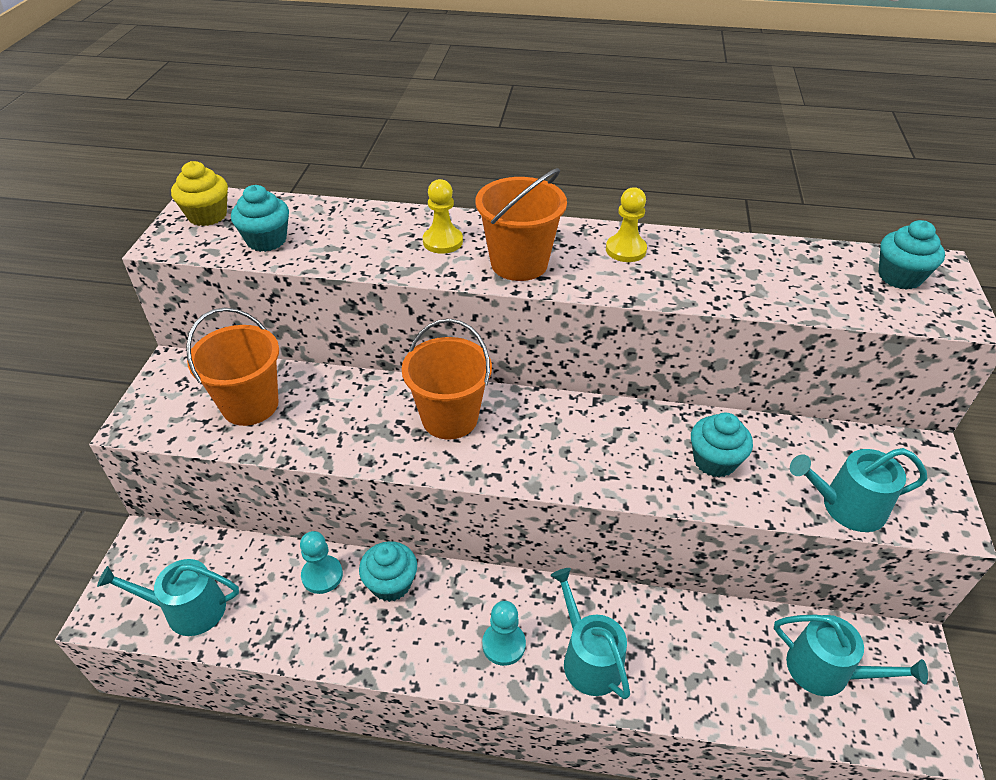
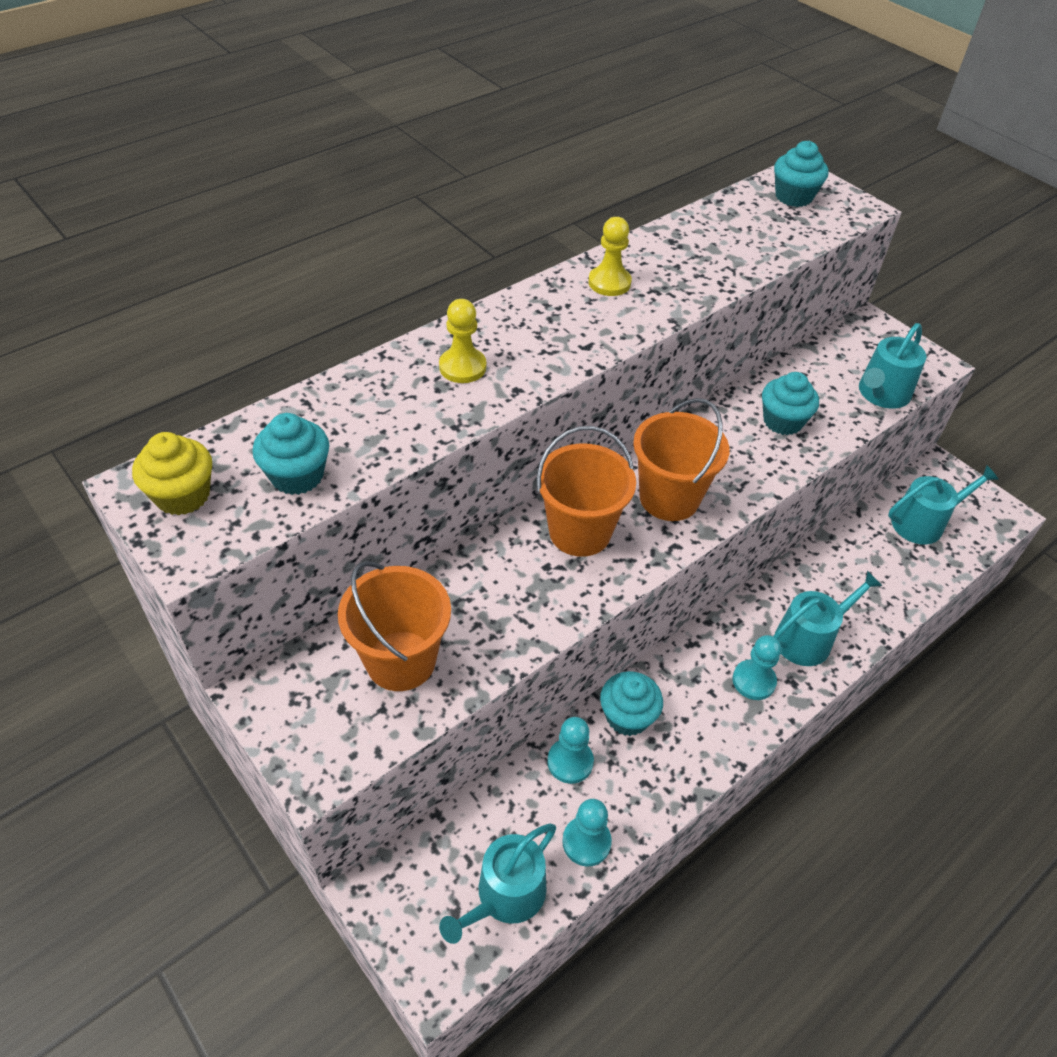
camera: 50 degrees left, 5 degrees up
orange bucket [476,168,567,281] -> orange bucket moved to [633,398,729,521]
turquoise watering can [551,568,630,699] -> turquoise watering can turned 135 degrees clockwise [773,570,882,666]
none -> turquoise pawn [562,799,612,867]

